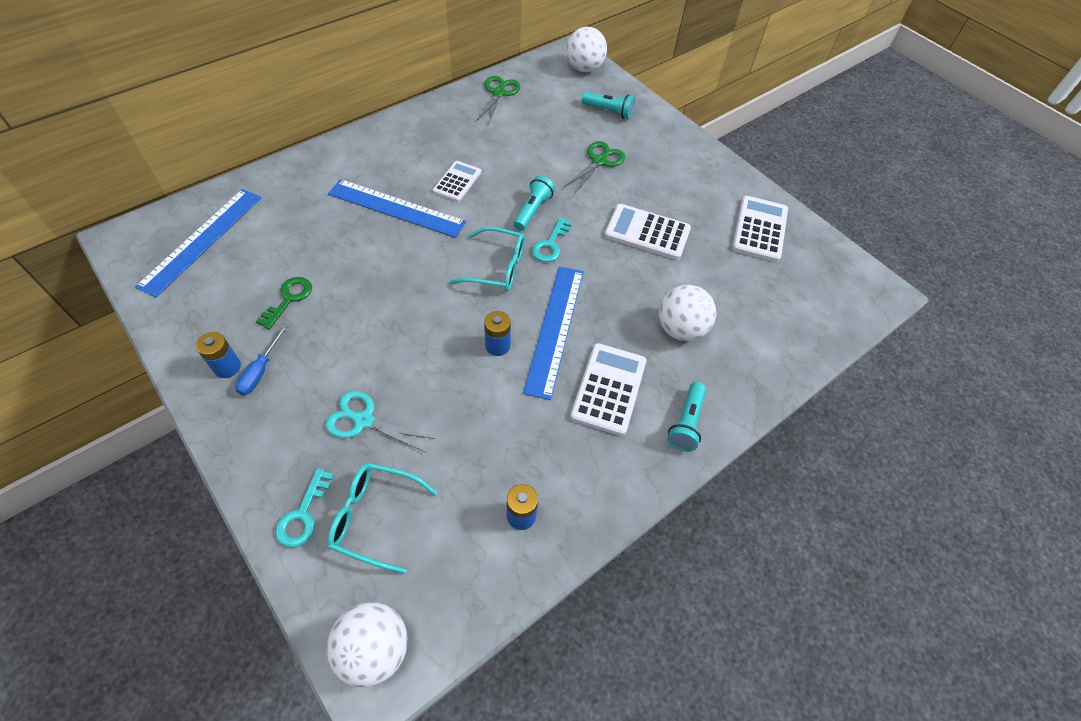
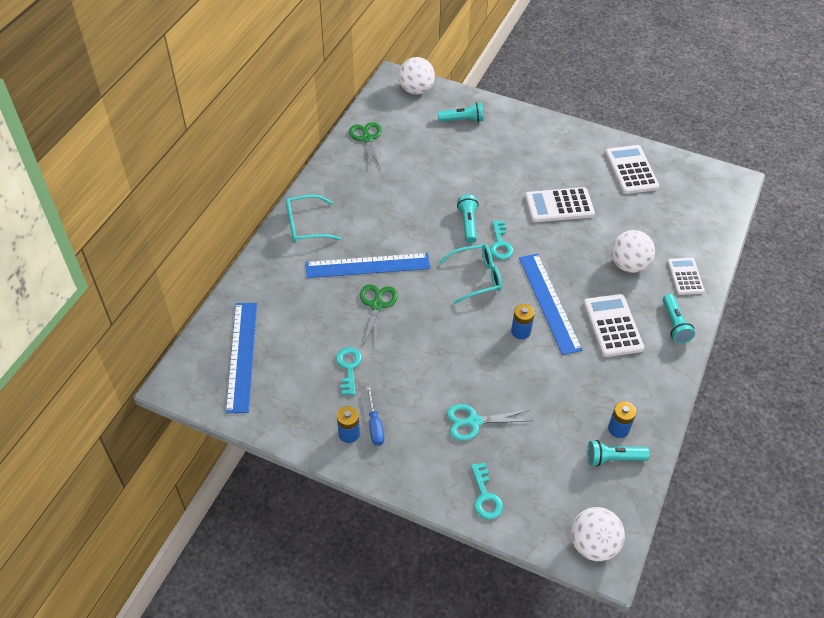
camera: 25 degrees left, 5 degrees down
green key [256,277,312,329] -> turquoise key [336,347,362,395]
turquoise glasses [327,463,437,574] -> turquoise glasses moved to [286,194,341,243]
white calculator [433,161,481,202] -> white calculator moved to [668,258,705,295]
green scissors [564,141,625,193] -> green scissors moved to [360,284,398,347]
none -> turquoise flashlight [587,440,650,466]

